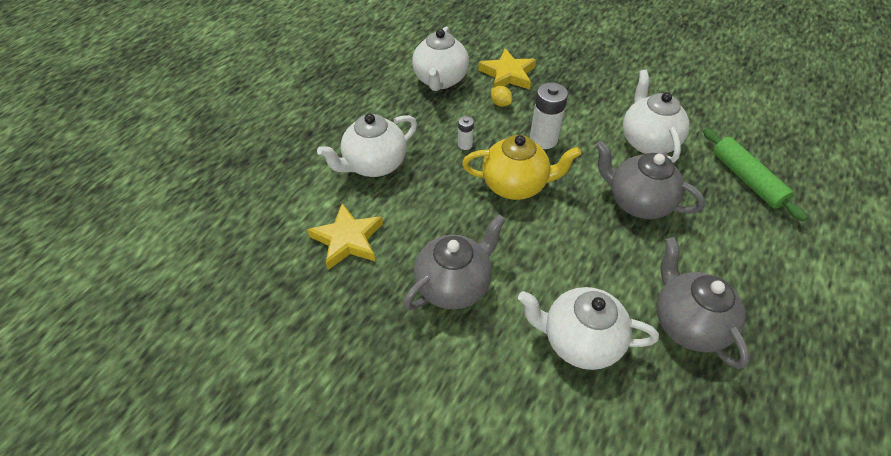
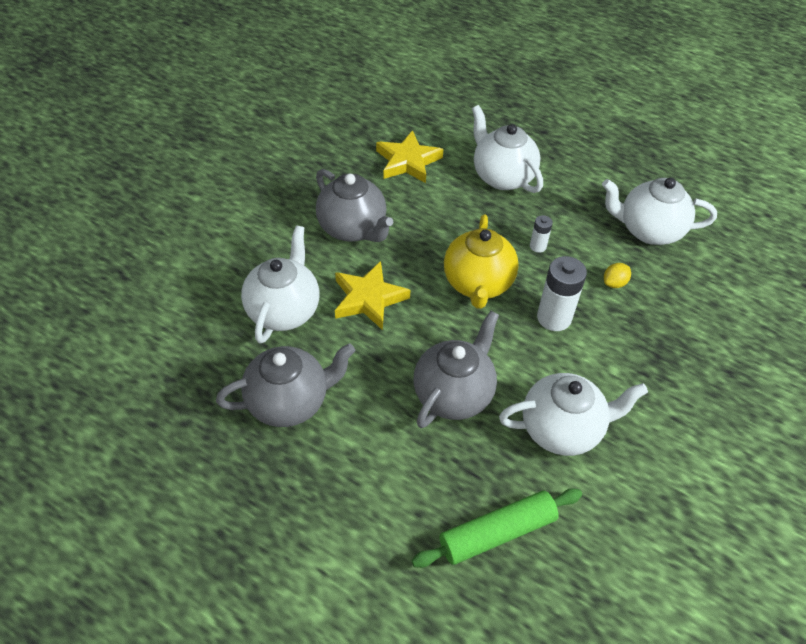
camera: 90 degrees right, 0 degrees up
yellow star [478,49,536,90] -> yellow star moved to [335,261,410,330]

